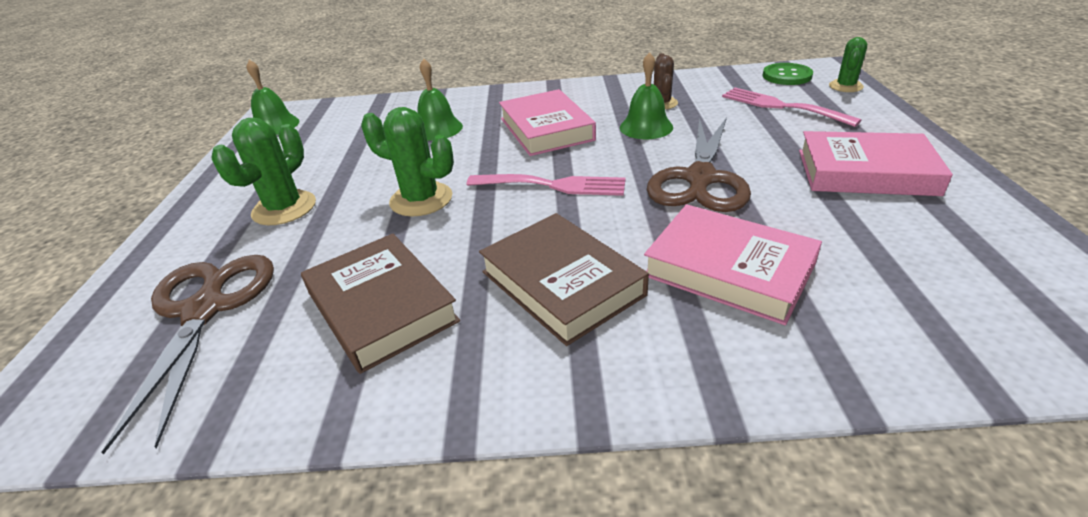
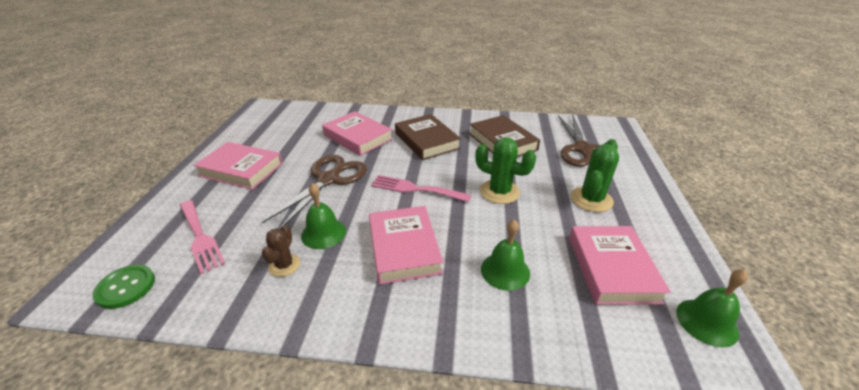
camera: 175 degrees left, 0 degrees up
green cactus [829,37,867,92] -> none
none -> pink book [569,226,671,305]

